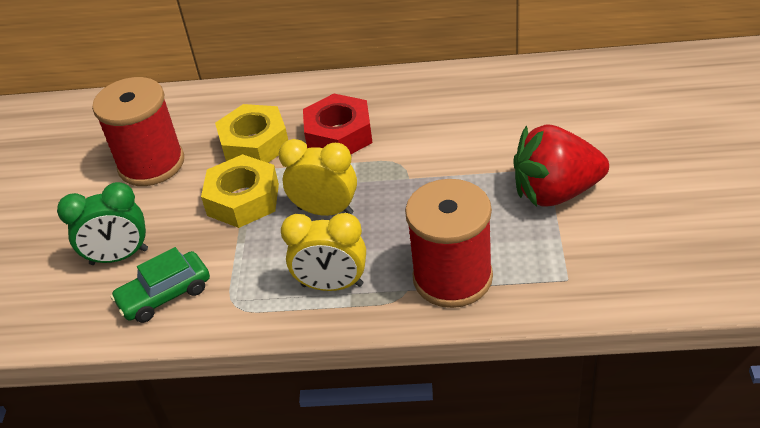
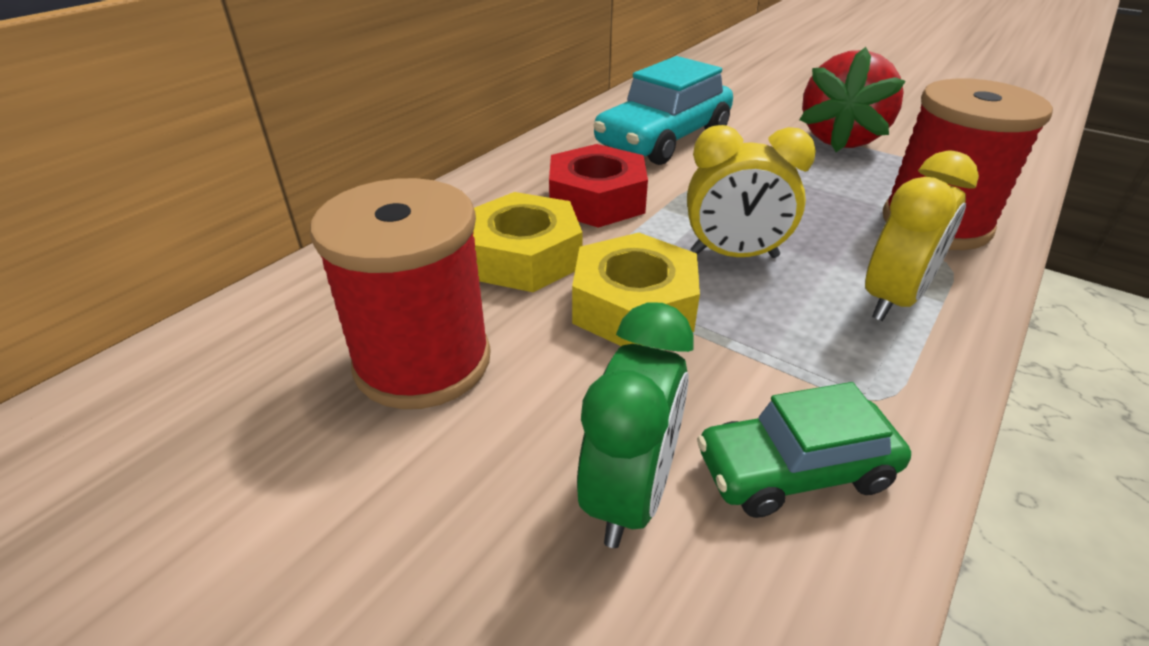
camera: 60 degrees left, 5 degrees down
green car [110,247,210,323] -> green car turned 75 degrees clockwise [697,382,911,518]
yellow clock [278,139,357,216] -> yellow clock turned 135 degrees counterclockwise [687,125,816,258]
none -> turquoise car [593,56,733,165]

